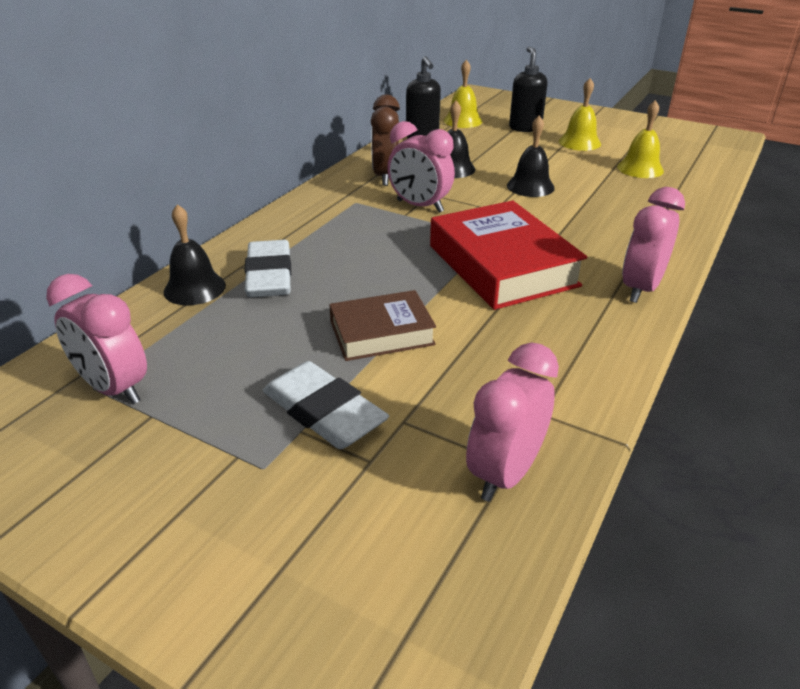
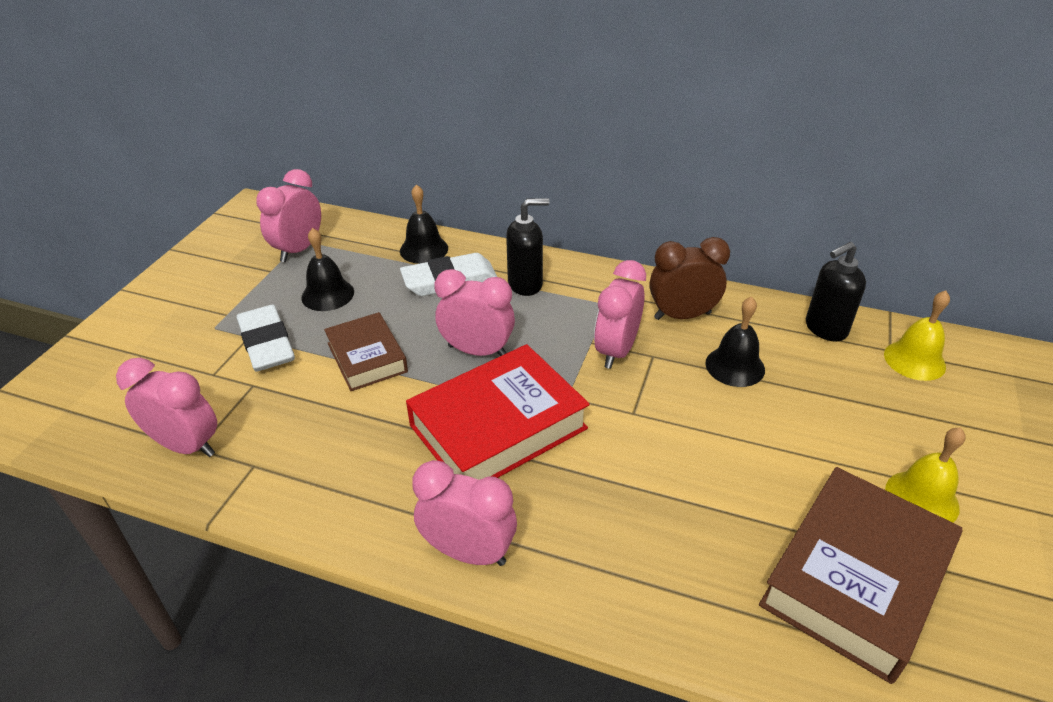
camera: 80 degrees right, 5 degrees up
white eraser [263,361,389,449] -> white eraser turned 60 degrees counterclockwise [237,305,295,372]
black bell [507,115,555,197] -> black bell moved to [301,228,354,311]
black soap dispenser [509,47,548,132] -> black soap dispenser moved to [506,198,550,296]
yellow bell [617,100,664,178] -> brown book [759,467,962,684]
none -> pink clock [434,269,515,356]

